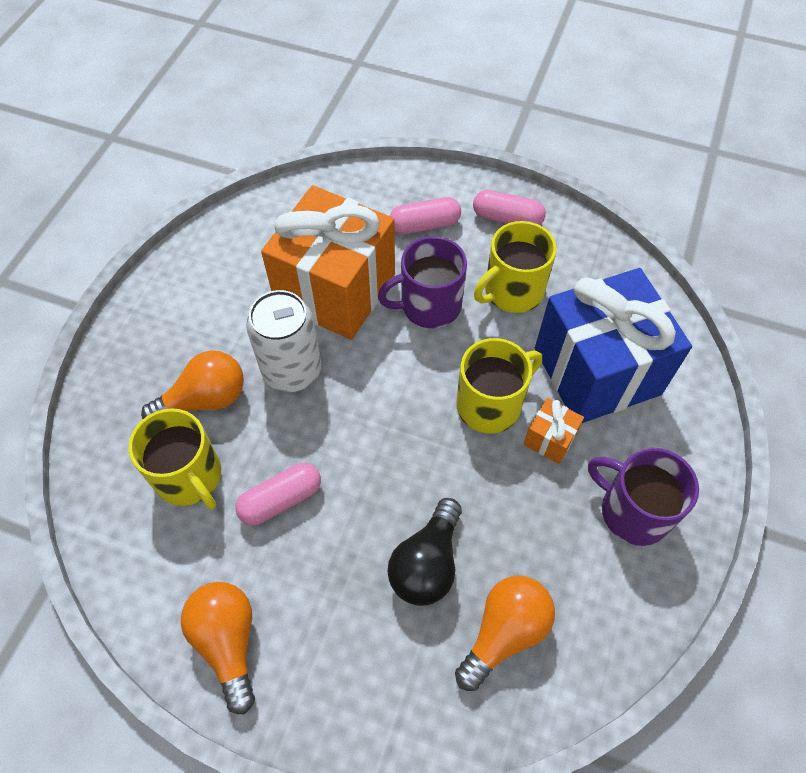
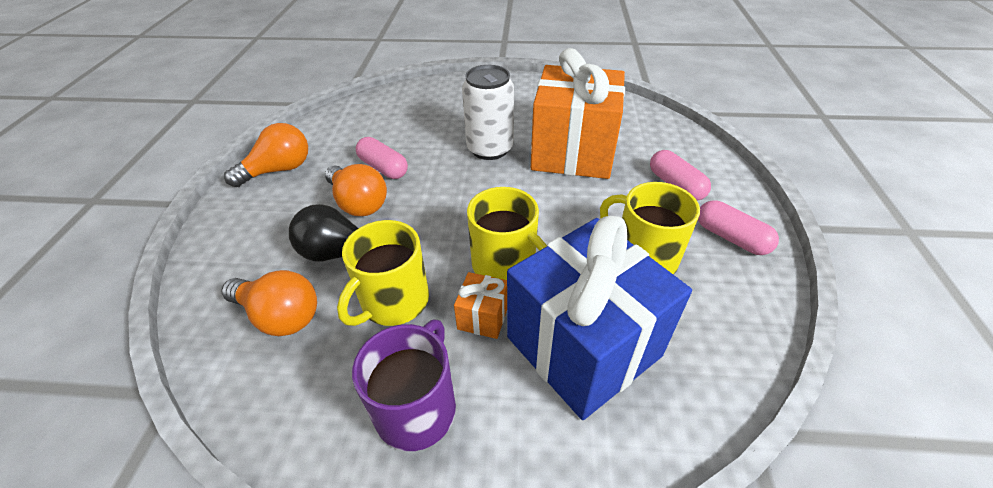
camera: 75 degrees right, 15 degrees down
yellow mug [128,408,221,509] -> yellow mug moved to [337,220,429,326]
orange light bulb [141,350,244,419] -> orange light bulb moved to [325,164,387,216]
purple mug [378,236,467,328] -> none
pink capsule [473,190,546,225] -> pink capsule turned 45 degrees counterclockwise [698,200,779,255]

